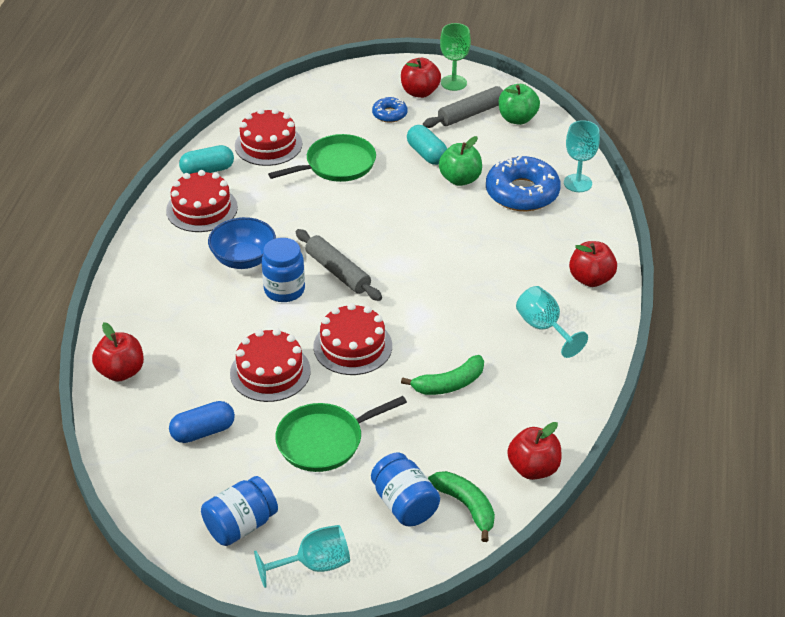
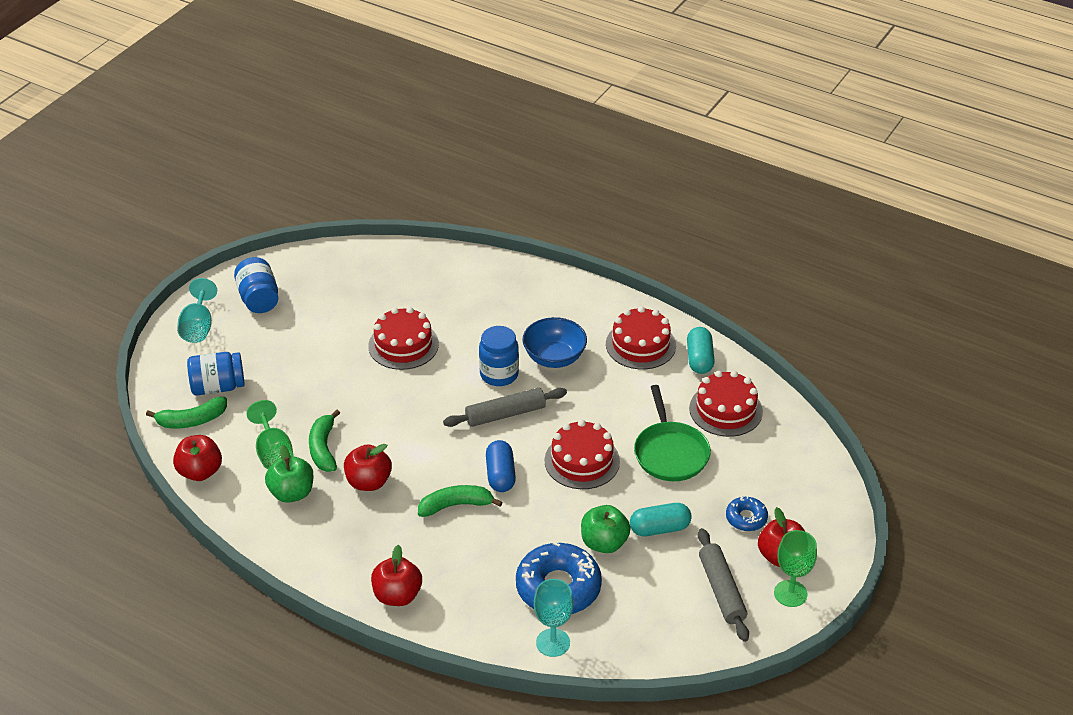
camera: 110 degrees right, 0 degrees up
red apple [92,322,144,381] -> red apple moved to [344,444,392,491]
blue capsule [169,401,235,443] -> blue capsule moved to [486,440,516,492]
green pan [275,396,407,472] -> none
red cake [313,303,392,375] -> red cake moved to [545,420,620,489]
green apple [499,84,540,125] -> green apple moved to [265,445,314,503]
turquoise goblet [516,286,588,358] -> none
none -> green goblet [247,400,293,469]
none -> green banana [418,485,503,517]

